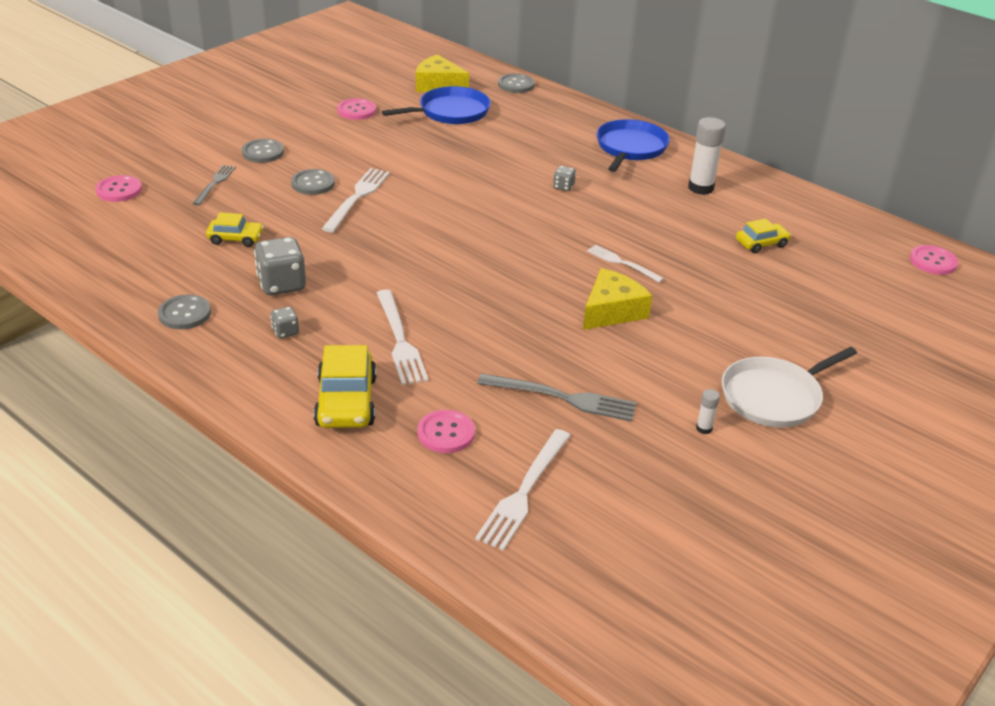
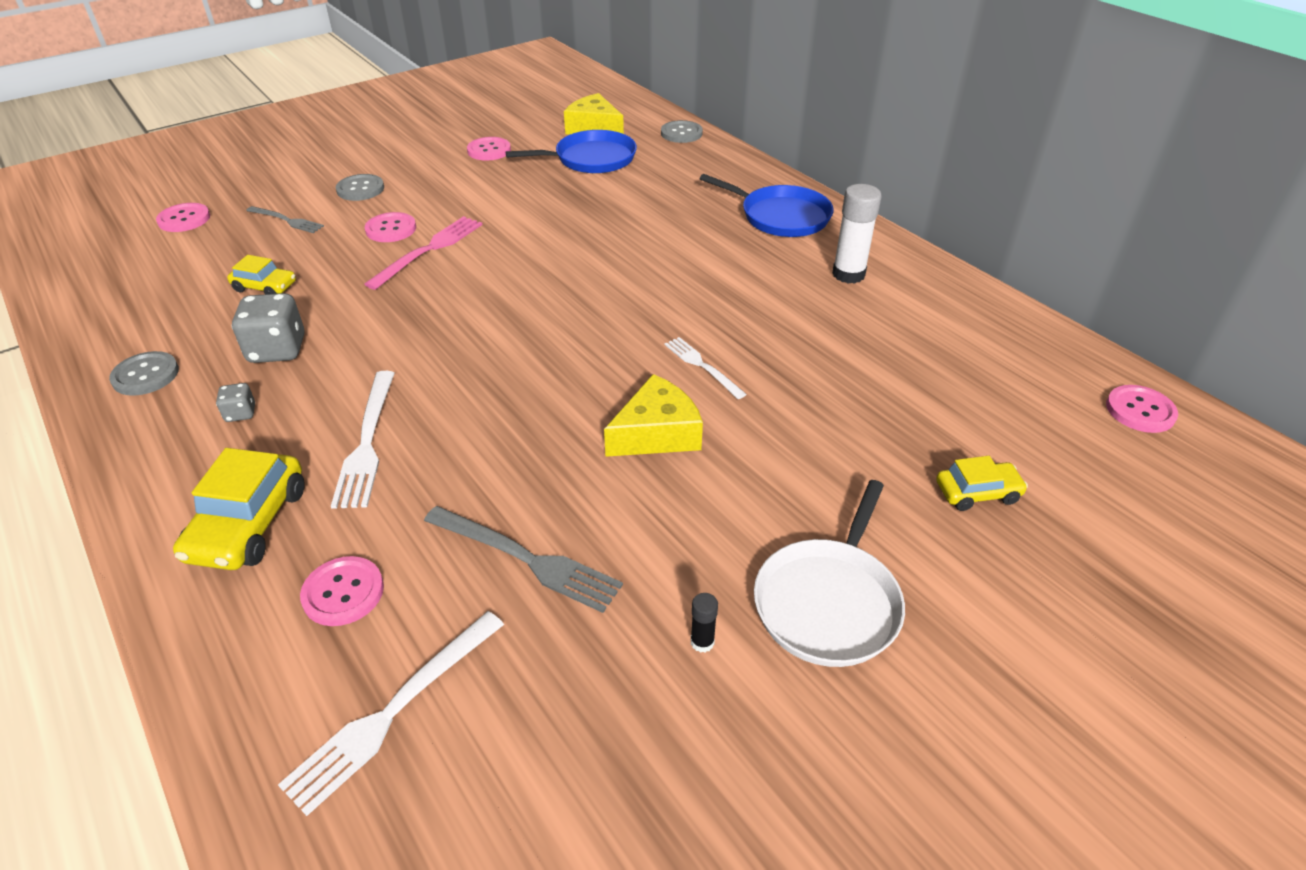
camera: 15 degrees right, 5 degrees up
grey fork [192,165,236,205] -> grey fork turned 90 degrees clockwise [246,206,324,233]
grey button [291,169,335,195] -> pink button [365,212,416,242]
white fork [322,168,390,232] -> pink fork [364,216,482,290]
grey dice [553,166,576,191] -> none
blue pan [596,119,670,172] -> blue pan turned 90 degrees clockwise [699,174,834,237]
white glue stick [696,389,720,434] -> black glue stick [691,593,718,653]
white pan [722,347,857,428] -> white pan turned 45 degrees counterclockwise [754,480,905,667]
yellow car [736,218,791,253] -> yellow car moved to [936,456,1028,511]

